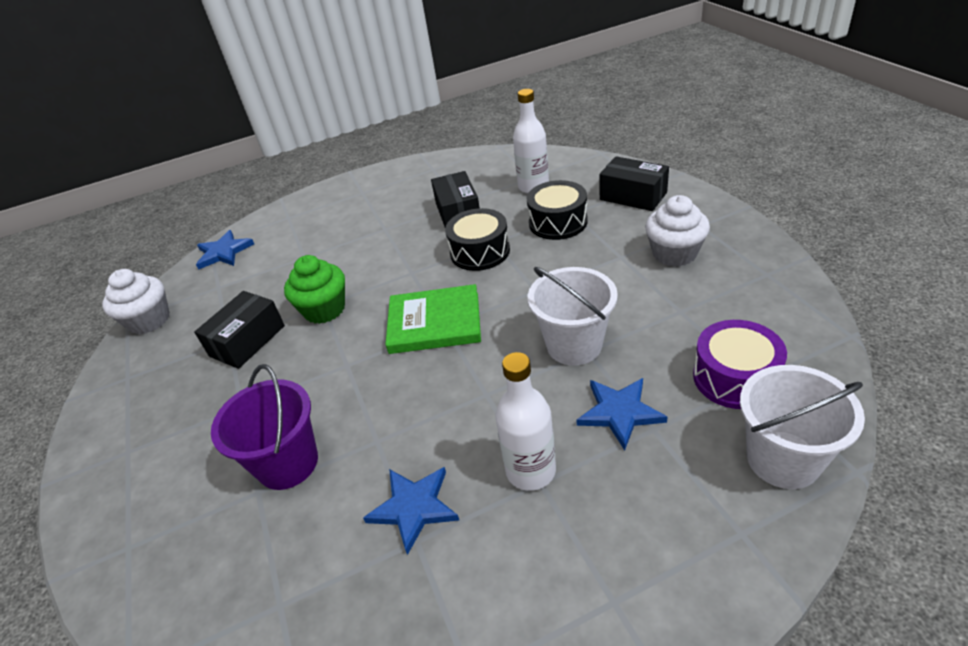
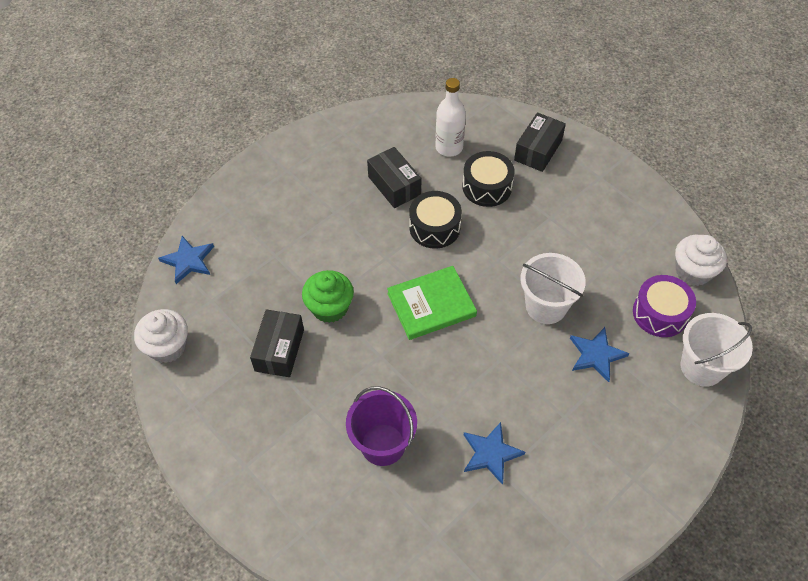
camera: 25 degrees left, 15 degrees up
white bottle [495,352,556,491] -> none
black box [599,156,669,211] -> black box turned 75 degrees counterclockwise [514,112,566,172]
white cupcake [645,195,710,267] -> white cupcake moved to [675,235,727,286]

